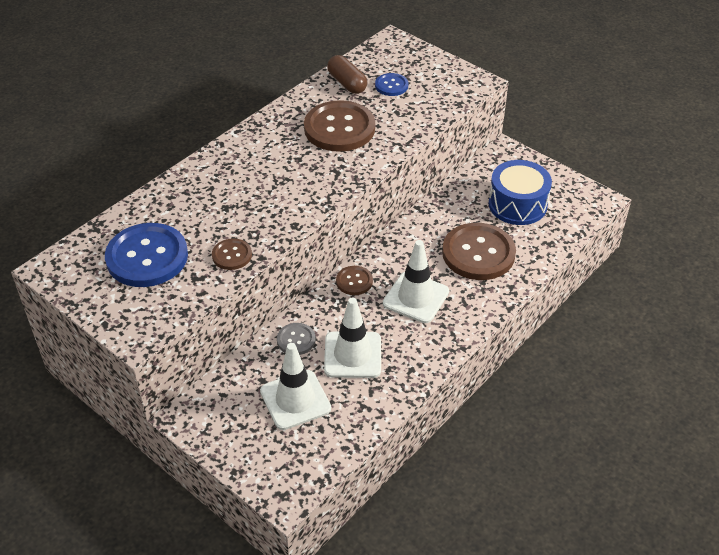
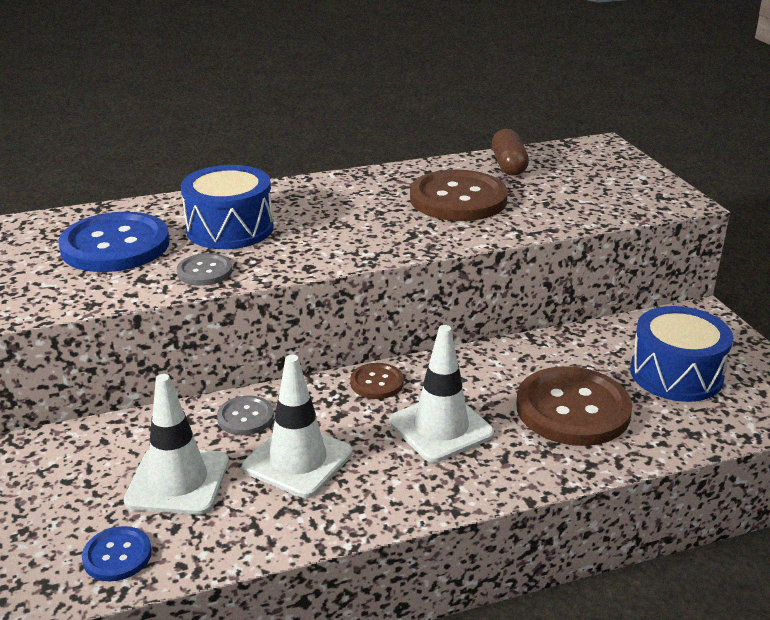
camera: 30 degrees right, 15 degrees down
brown button [212,238,252,270] -> grey button [177,253,233,286]
blue button [375,73,408,96] -> blue button moved to [82,526,152,581]
none -> blue drum [181,165,274,249]

